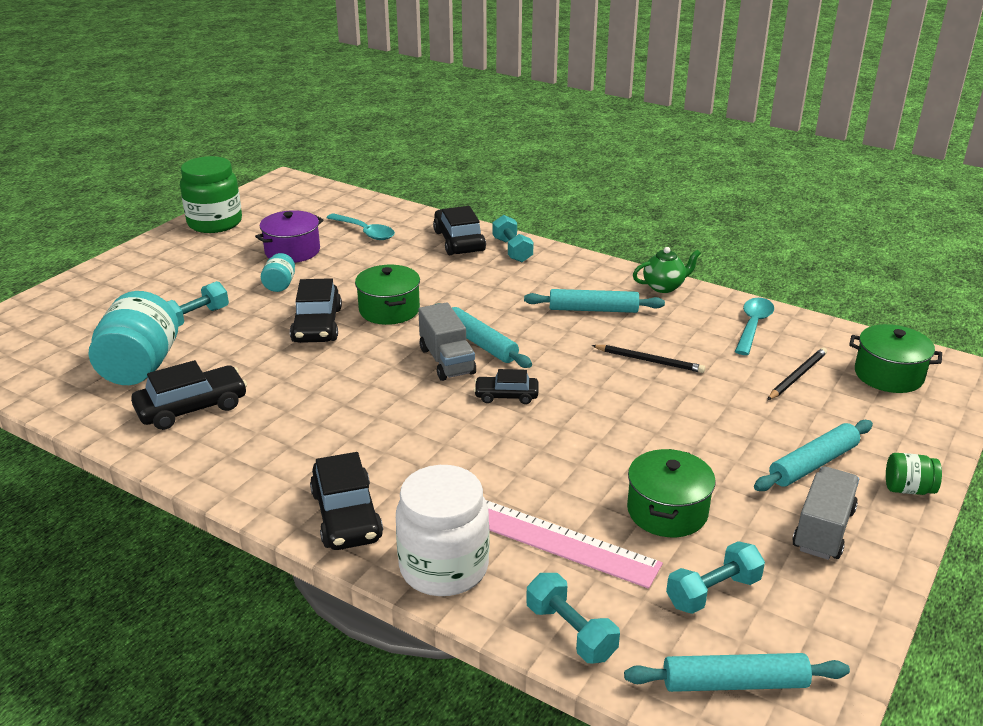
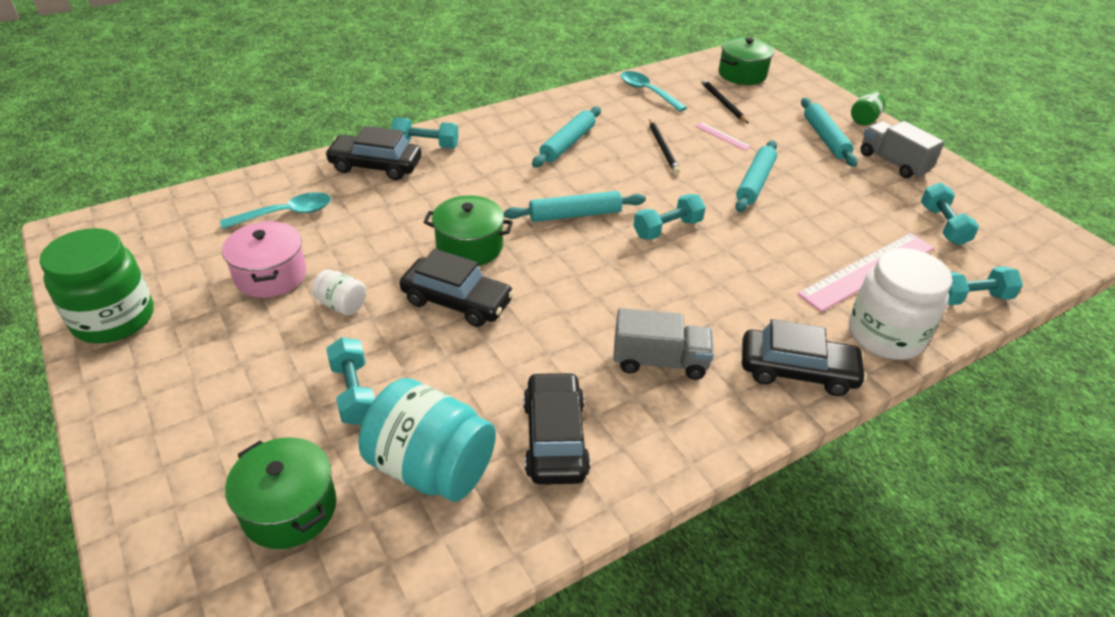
camera: 65 degrees left, 10 degrees up
purple pot [255,210,323,263] -> pink pot [222,221,306,298]
turquoise jar [261,253,295,292] -> white jar [312,269,366,315]
grey truck [418,302,476,381] -> grey truck moved to [613,308,714,380]
black car [474,369,538,404] -> turquoise dumbbell [633,194,706,240]
black pencil [592,345,705,373] -> black pencil turned 120 degrees clockwise [649,119,680,174]
turquoise rolling pin [624,653,850,692] -> turquoise rolling pin moved to [735,140,777,212]
green pot [627,449,716,537] -> green pot moved to [225,437,336,549]
green teapot [633,247,701,293] -> none
none -> pink ruler [695,122,751,150]

